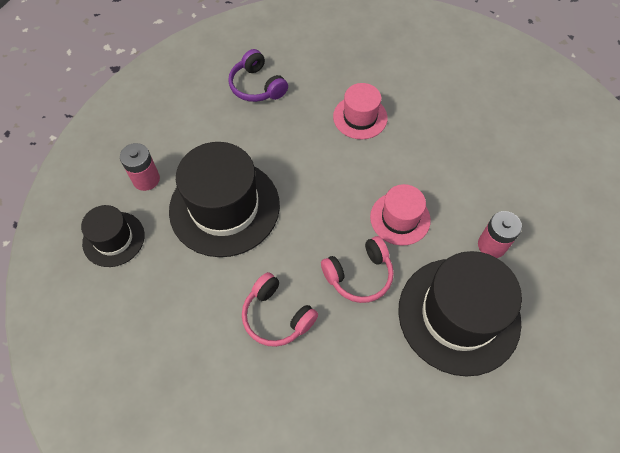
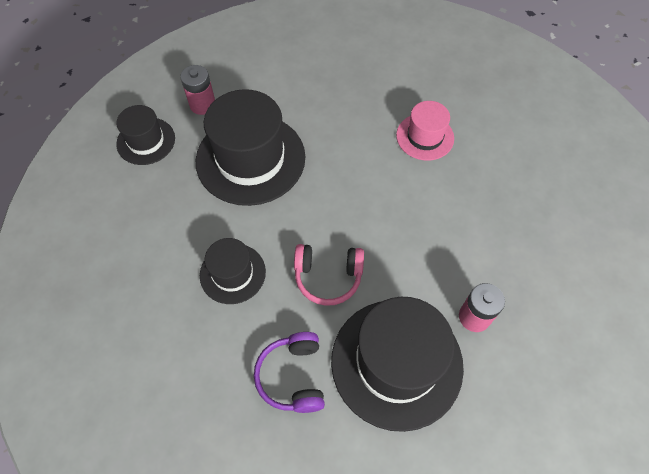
camera: 30 degrees right, 0 degrees up
purple headphones [228,49,288,102] -> purple headphones moved to [254,332,325,413]
pink headphones [242,272,318,347] -> black hat [200,238,266,304]
pink hat [370,184,431,246] -> none

